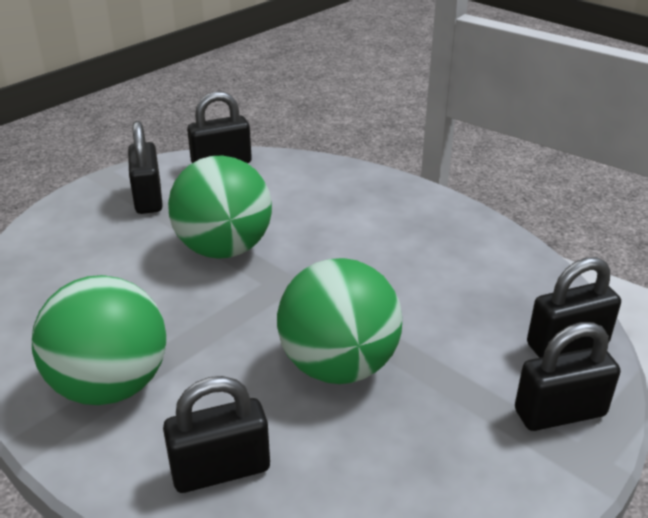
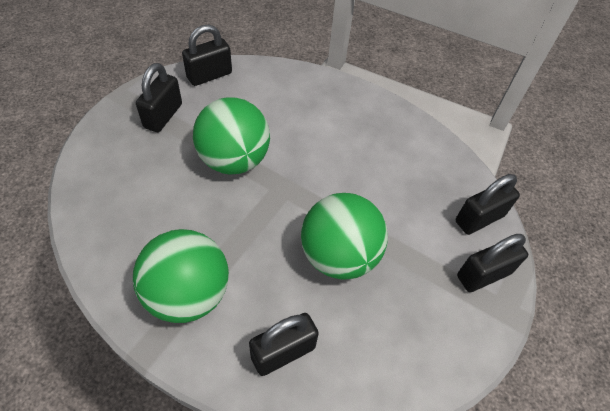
camera: 15 degrees left, 20 degrees up
black padlock [128,121,163,214] -> black padlock turned 45 degrees clockwise [136,63,182,132]

